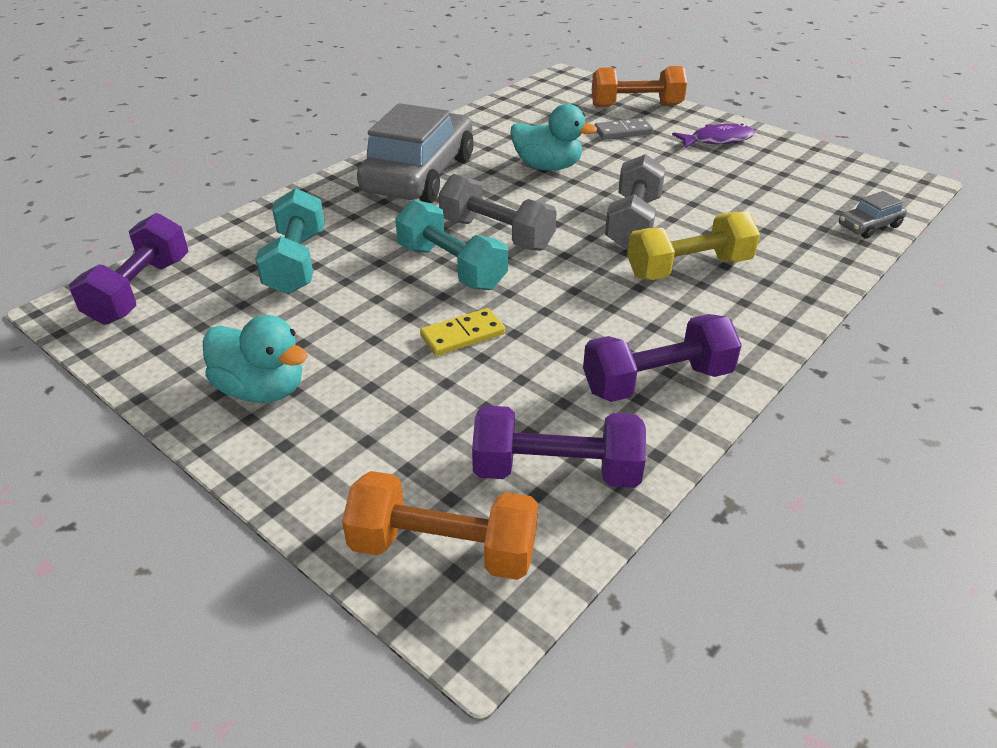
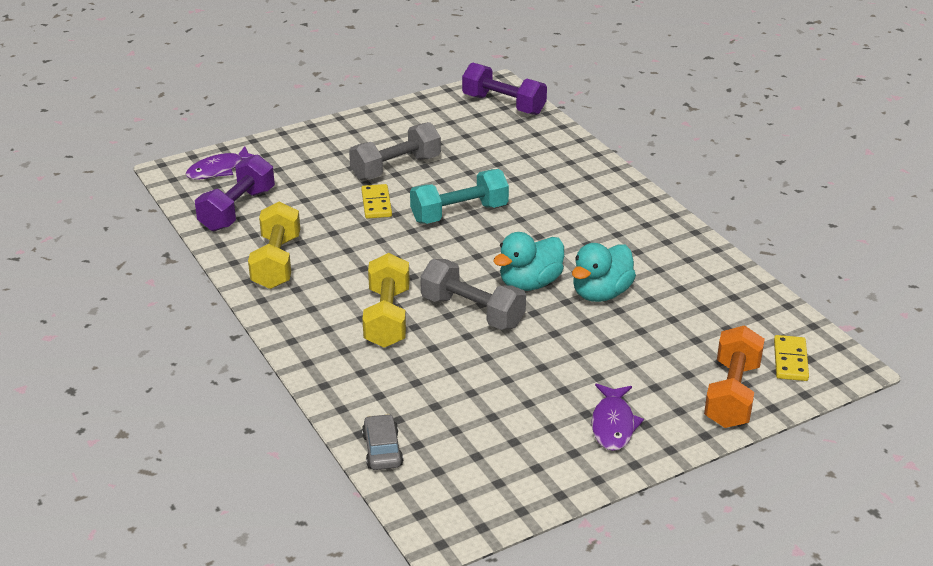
camera: 110 degrees right, 5 degrees down
turquoise duck [203,315,308,403] -> turquoise duck moved to [493,232,564,291]
turquoise dumbbell [255,188,325,294] -> none
orange dumbbell [342,471,538,580] -> purple fish [186,147,254,180]
grey car [357,103,474,203] -> none
grey dumbbell [439,174,557,251] -> grey dumbbell moved to [349,122,441,181]
purple dumbbell [583,314,742,402] -> yellow dumbbell [248,202,300,289]
grey domino [594,118,653,140] -> none
none -> yellow domino [774,335,809,381]

